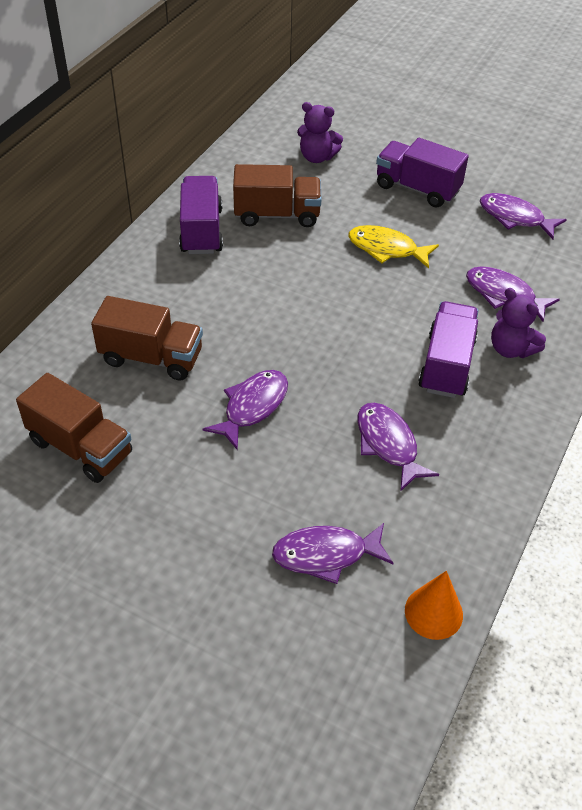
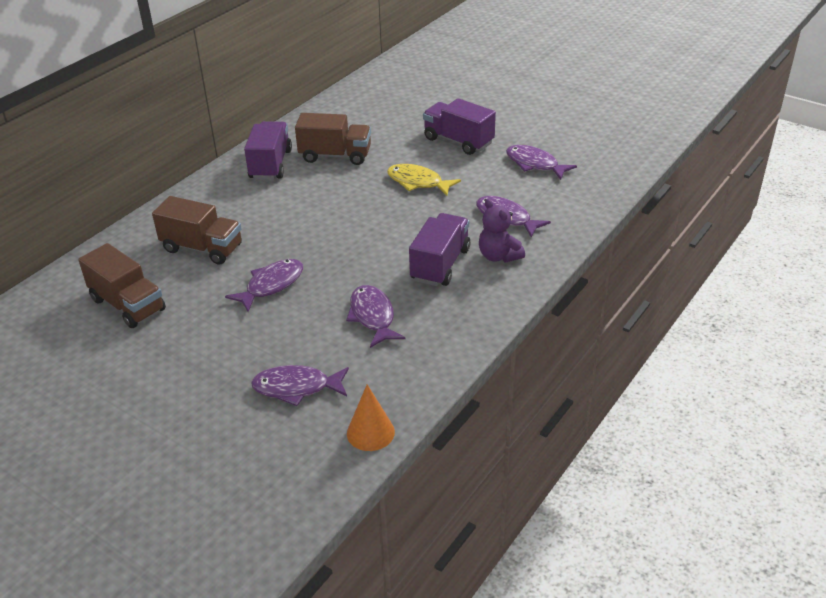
camera: 10 degrees right, 10 degrees down
purple teddy bear [297,102,343,163] -> none

